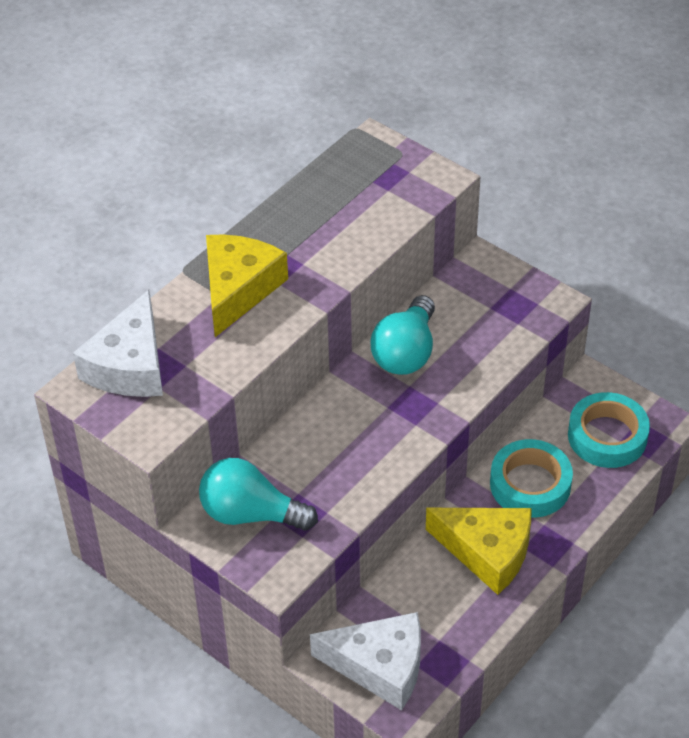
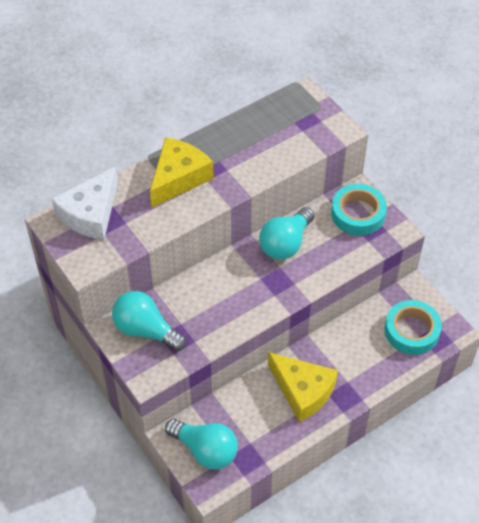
camera: 15 degrees right, 5 degrees up
white cheese [310,612,421,710] -> turquoise light bulb [165,419,238,470]
turquoise tape [490,439,573,518] -> turquoise tape moved to [331,184,387,236]

